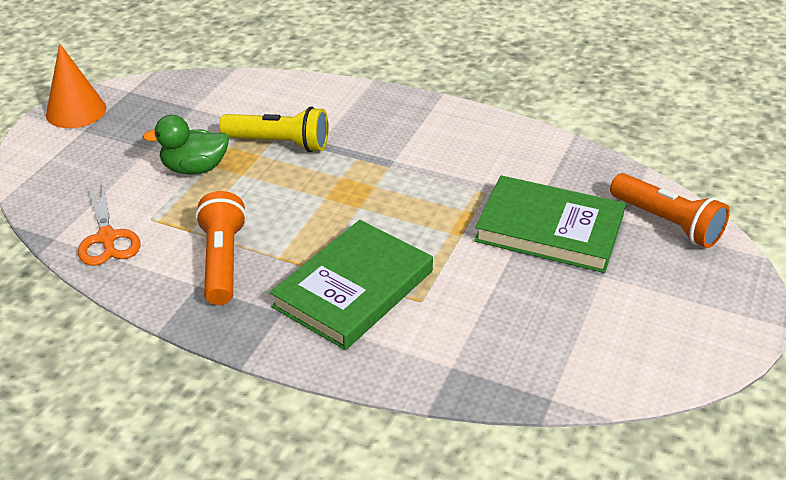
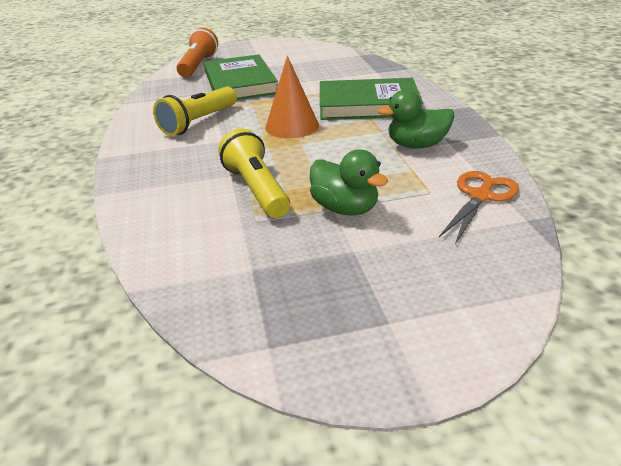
camera: 125 degrees left, 5 degrees down
orange cone [46,43,106,128] -> orange cone moved to [265,56,319,138]
orange flashlight [195,191,247,305] -> green duck [378,89,454,148]
none -> yellow flashlight [153,87,237,136]

